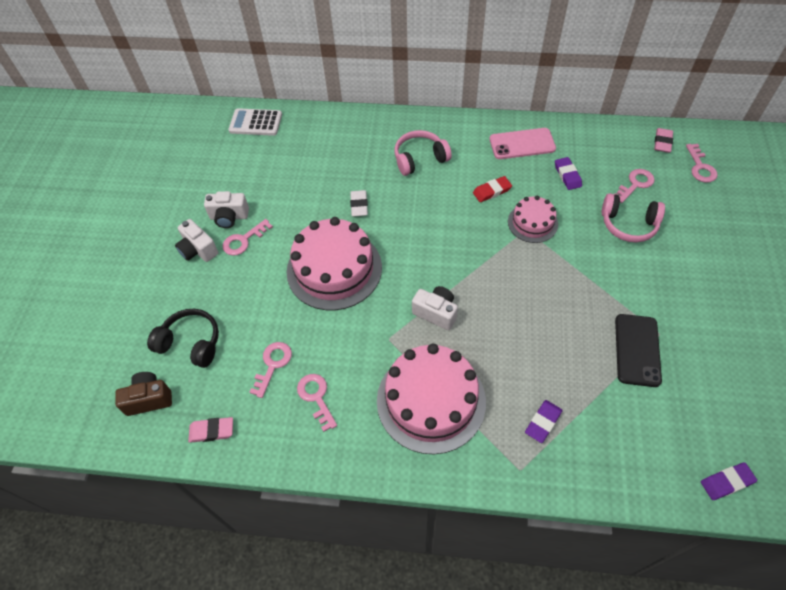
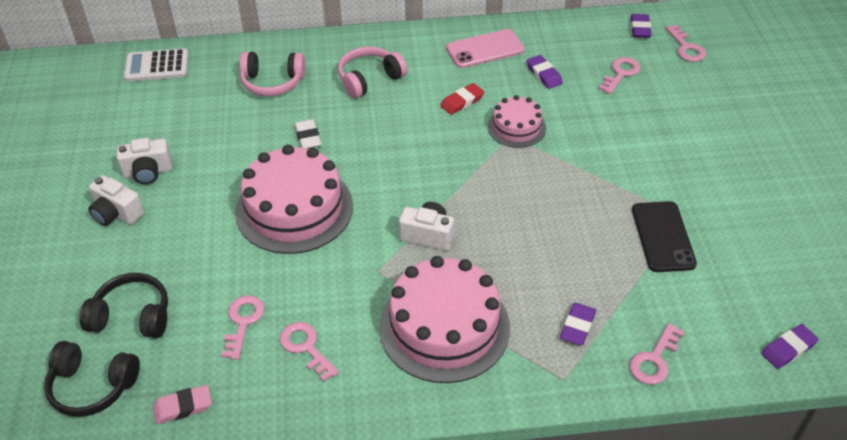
camera: 15 degrees left, 10 degrees down
brown camera [115,372,172,416] -> black headphones [44,341,140,417]
pink key [222,219,273,256] -> pink key moved to [630,323,684,385]
pink headphones [602,193,665,242] -> pink headphones moved to [240,52,305,96]
pink eraser [654,128,673,153] -> purple eraser [631,14,651,38]

